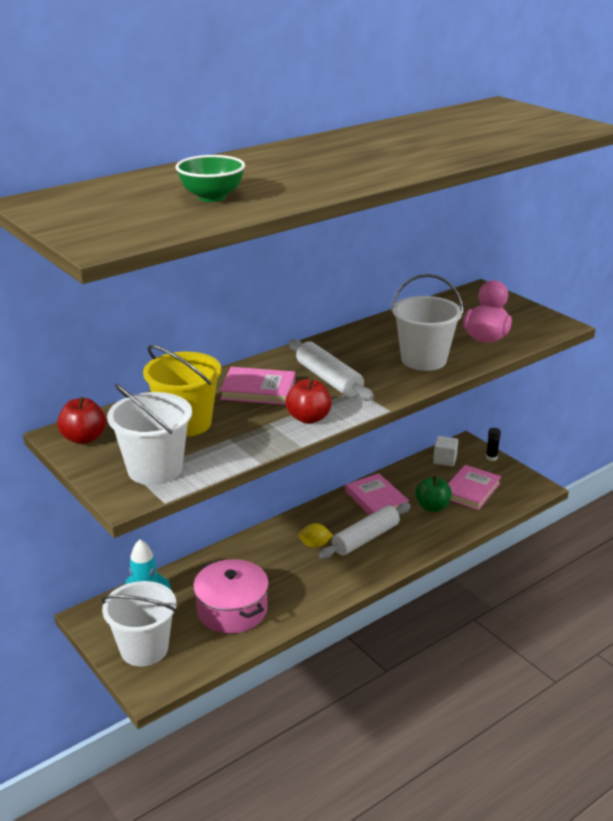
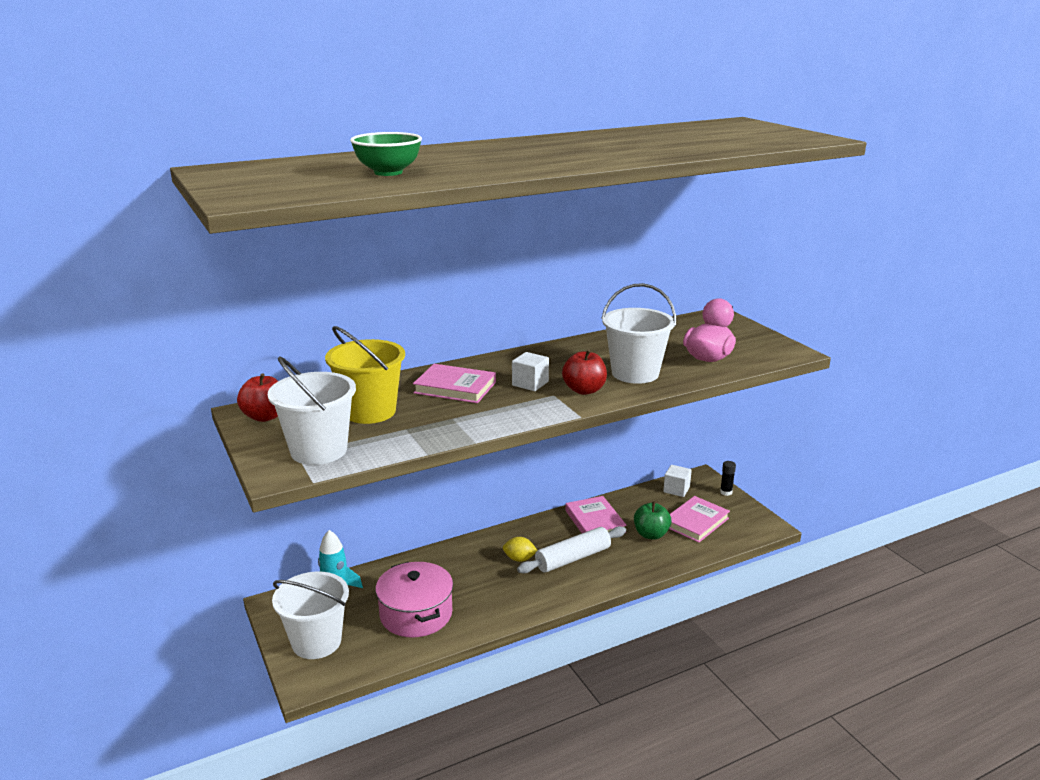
camera: 10 degrees right, 5 degrees down
red apple [286,378,332,424] -> red apple moved to [562,349,607,395]
white rolling pin [289,339,374,401] -> white cube [512,352,549,391]

